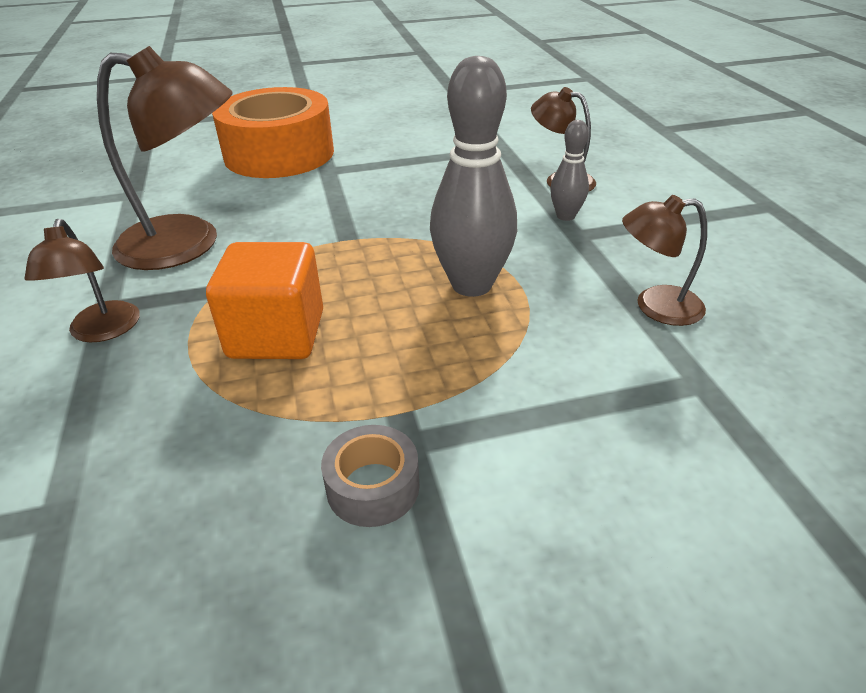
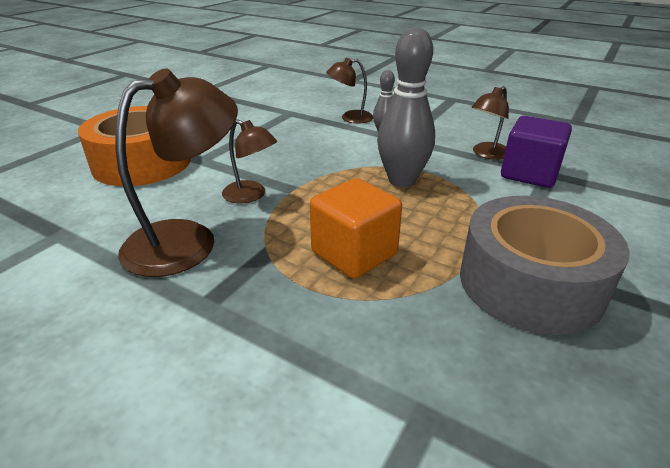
camera: 45 degrees left, 5 degrees down
brown lamp [25,219,140,342] -> brown lamp moved to [222,119,277,203]
grey tape [321,425,420,527] -> grey tape [460,196,630,335], size x2.32
none -> purple cube [501,116,572,188]

